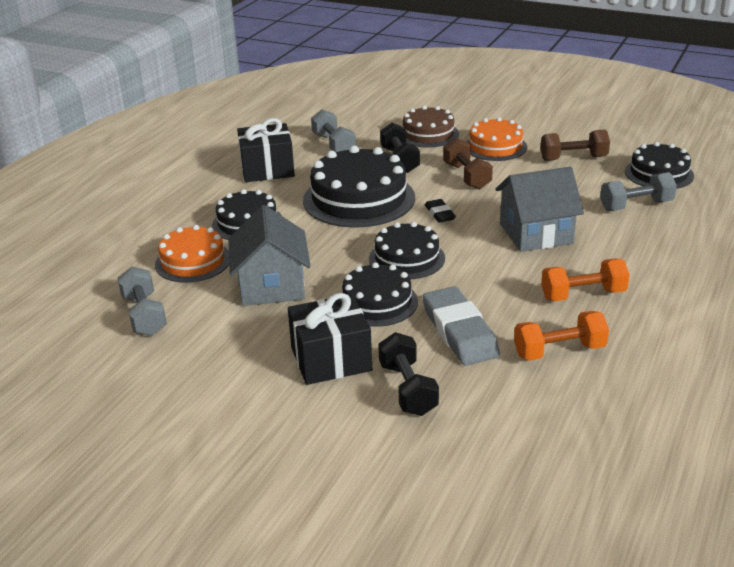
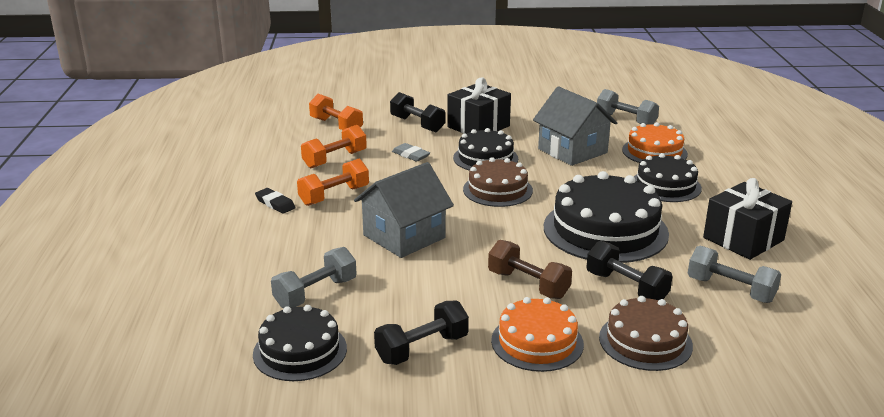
camera: 150 degrees right, 5 degrees down
black cake [369,222,445,279] -> brown cake [463,157,533,207]
grey eraser [422,287,500,366] -> grey eraser [392,143,430,162], size x0.51
black eraser [425,199,456,223] -> black eraser moved to [255,188,296,214]
brown dumbbell [540,129,610,161] -> black dumbbell [374,301,469,365]
none -> orange dumbbell [309,94,363,130]

